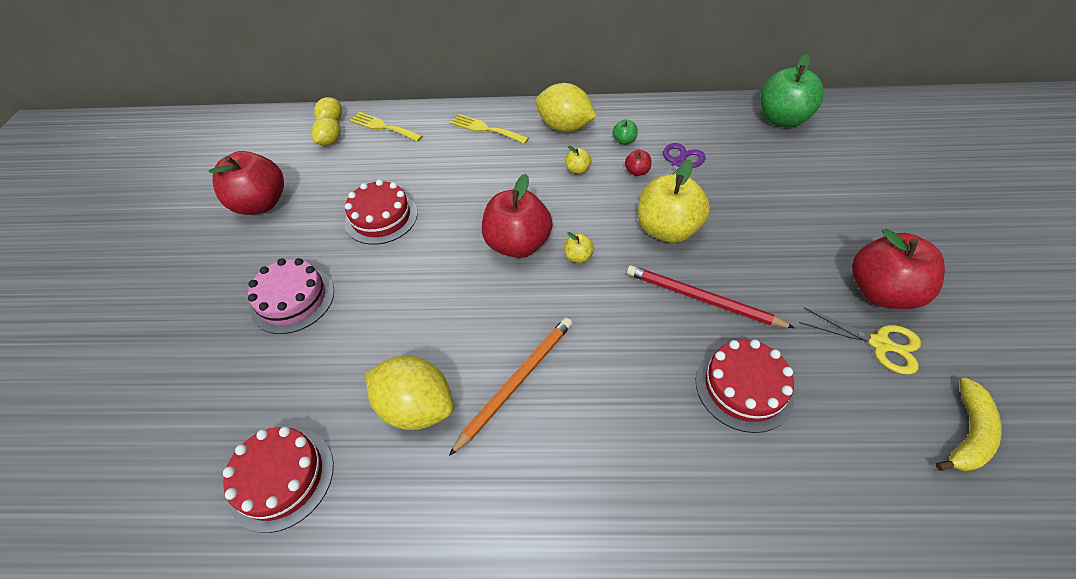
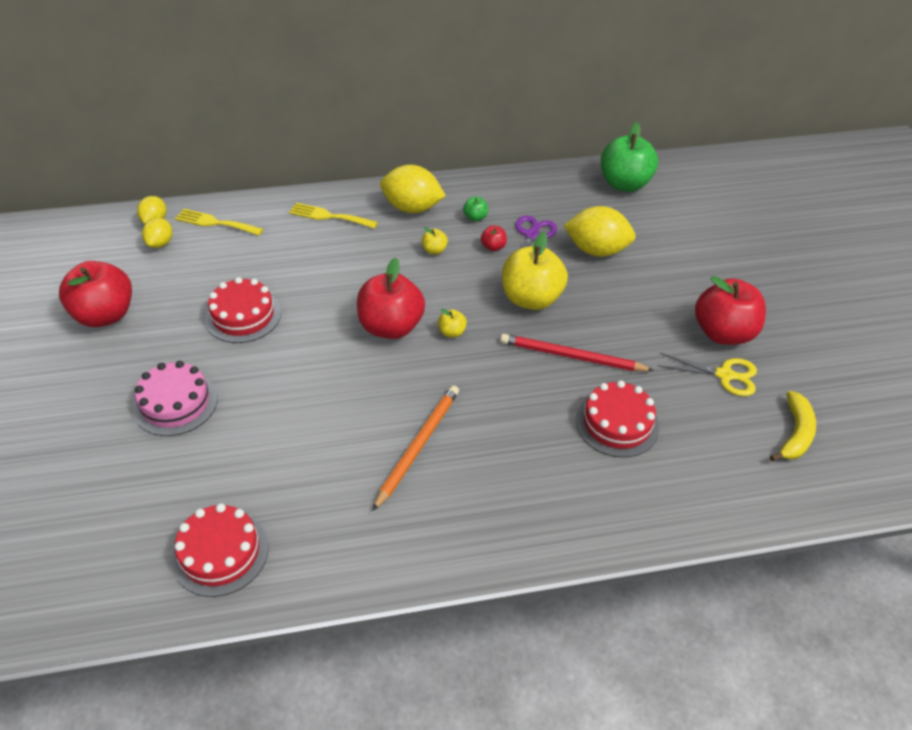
camera: 15 degrees left, 5 degrees down
yellow lemon [366,356,453,430] -> yellow lemon moved to [563,206,636,257]

